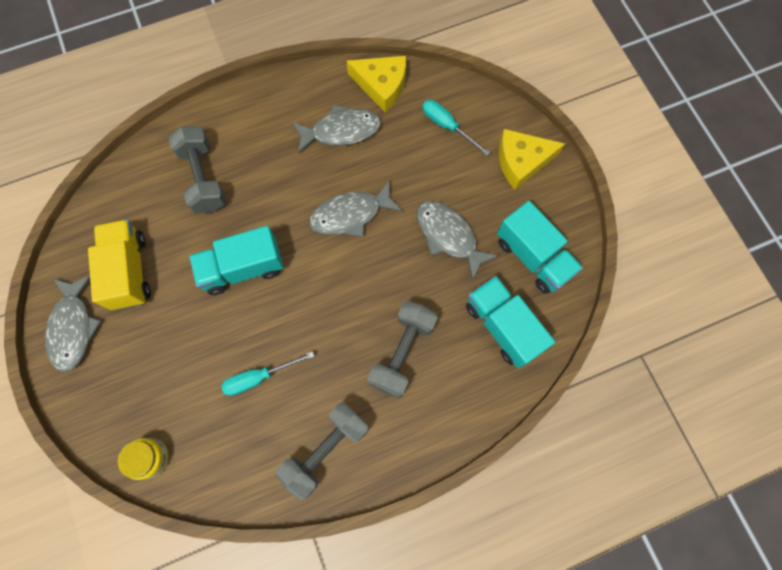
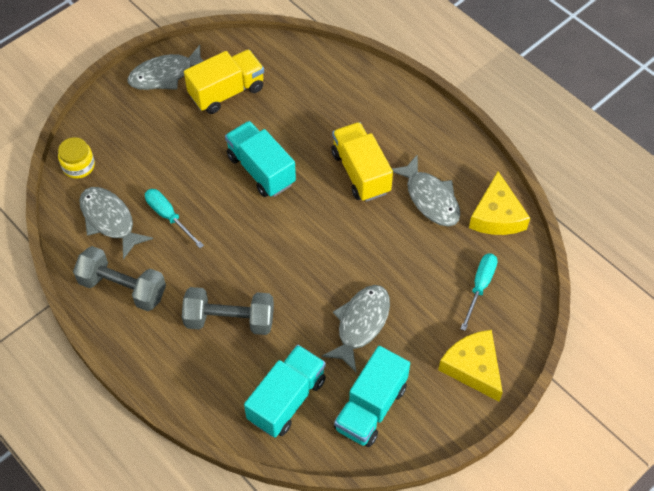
camera: 70 degrees right, 15 degrees down
grey dumbbell [168,126,227,214] -> none
grey fish [309,180,402,237] -> grey fish moved to [79,187,153,260]
none -> yellow truck [331,122,393,202]

